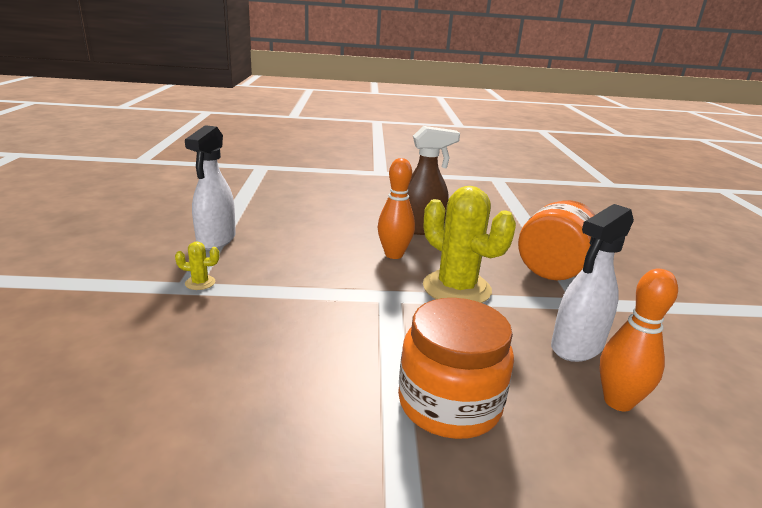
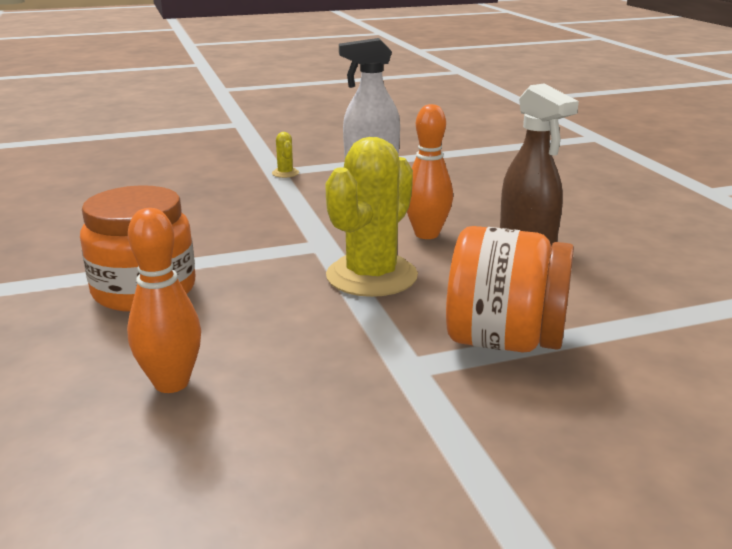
camera: 75 degrees right, 0 degrees up
white spray bottle [551,204,634,362] -> none

